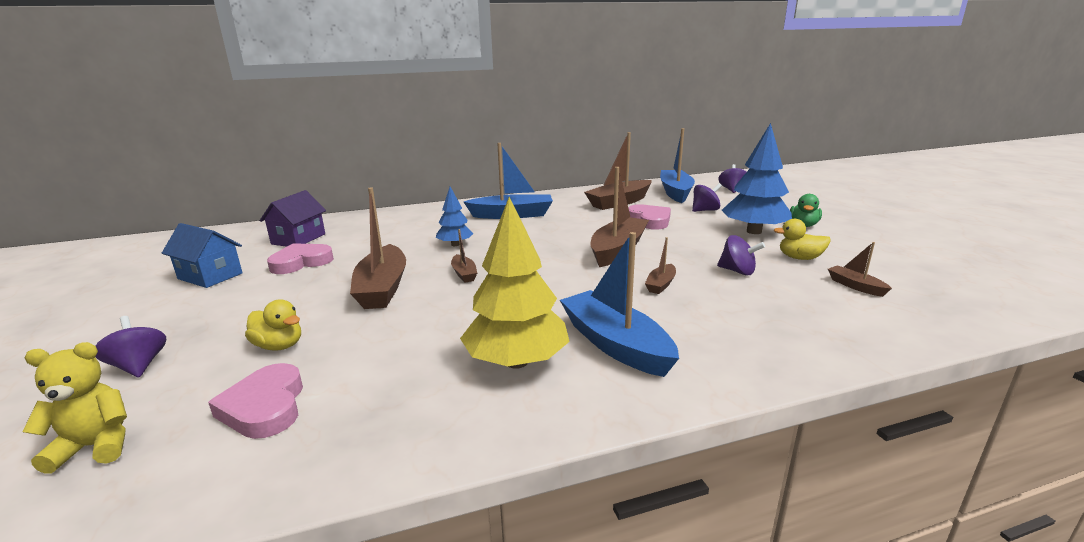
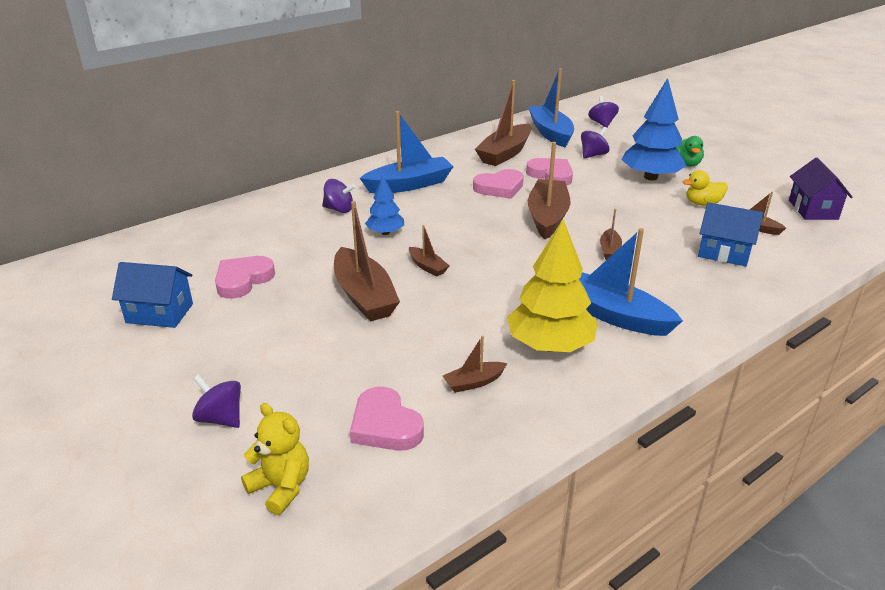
camera: 20 degrees left, 10 degrees up
yellow teddy bear [22,342,127,474] -> yellow teddy bear turned 75 degrees clockwise [241,403,309,515]
yellow duck [245,300,301,351] -> none
purple house [260,190,326,247] -> purple house moved to [789,158,852,220]
purple spinning top [717,235,765,276] -> purple spinning top moved to [322,179,356,213]
none -> brown boat [443,336,508,393]
none -> pink heart [473,169,524,199]
none -> blue house [698,202,763,266]

